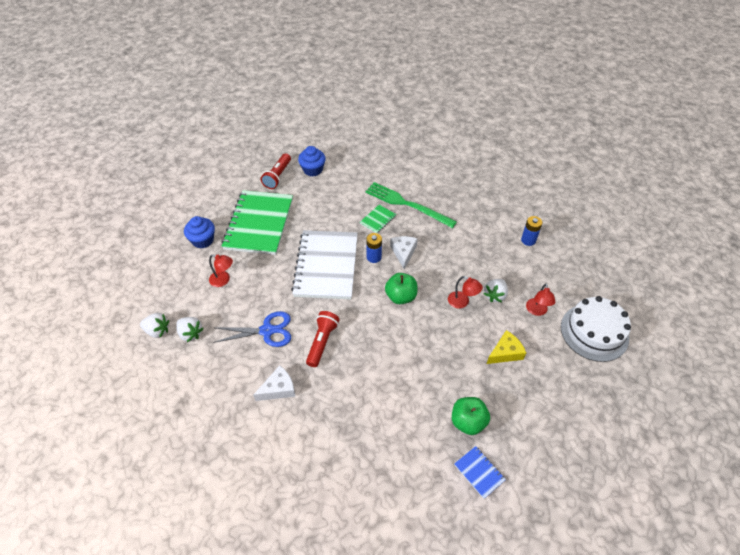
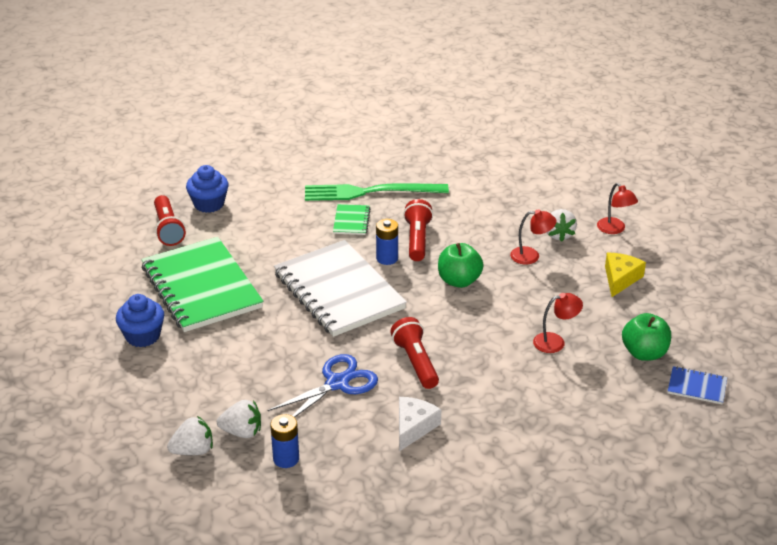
camera: 35 degrees left, 15 degrees down
red lamp [209,255,233,287] -> red lamp moved to [533,293,583,353]
white cheese [390,236,418,270] -> red flashlight [403,199,433,261]
blue battery [521,216,542,246] -> blue battery moved to [270,414,299,468]
white cake [561,296,631,362] -> none

